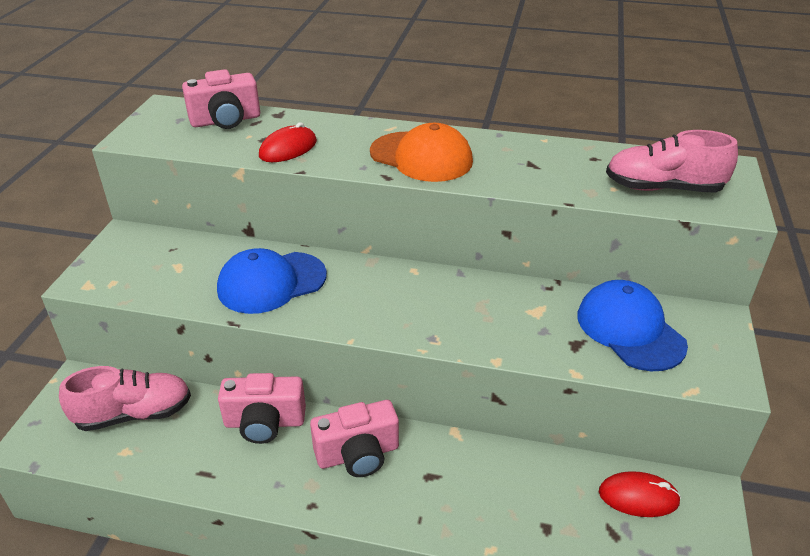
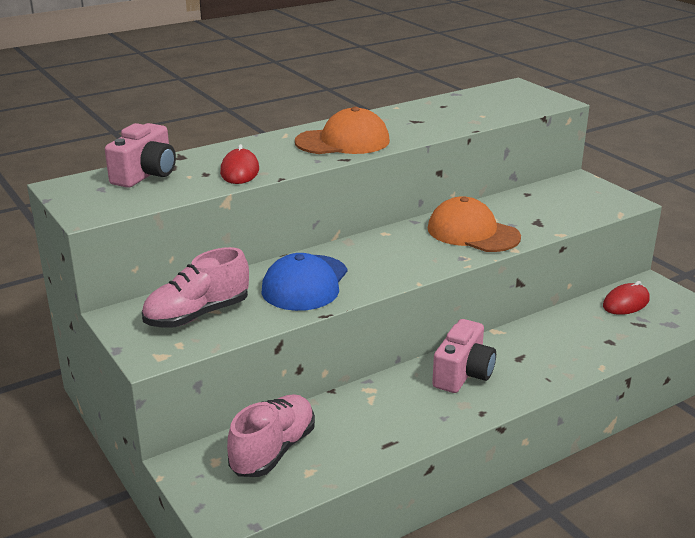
camera: 45 degrees left, 10 degrees down
pink camera [218,373,306,444] -> none
blue cap [577,280,688,371] -> none
pink shoe [606,130,738,193] -> pink shoe moved to [142,247,249,328]
none -> orange cap [428,197,521,252]

